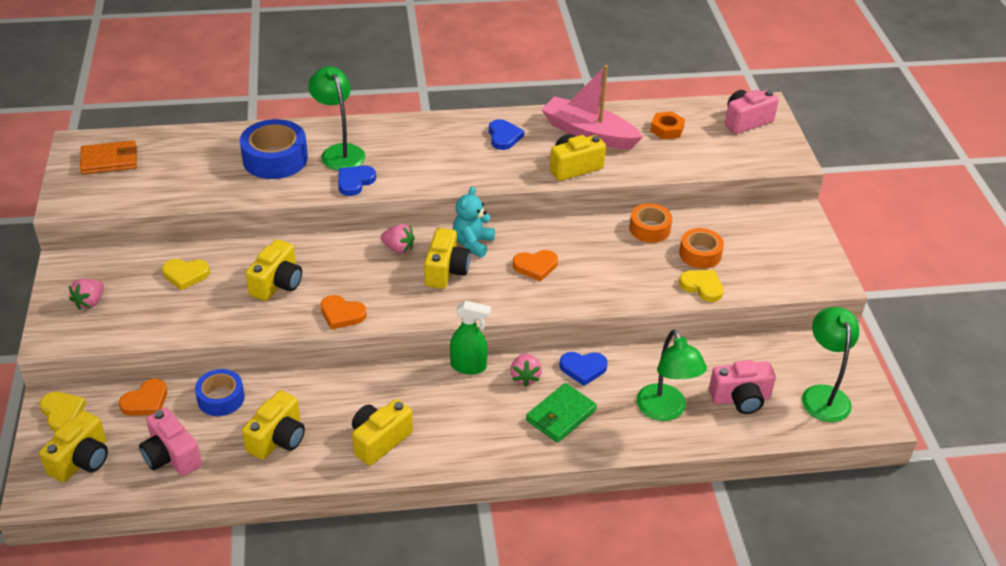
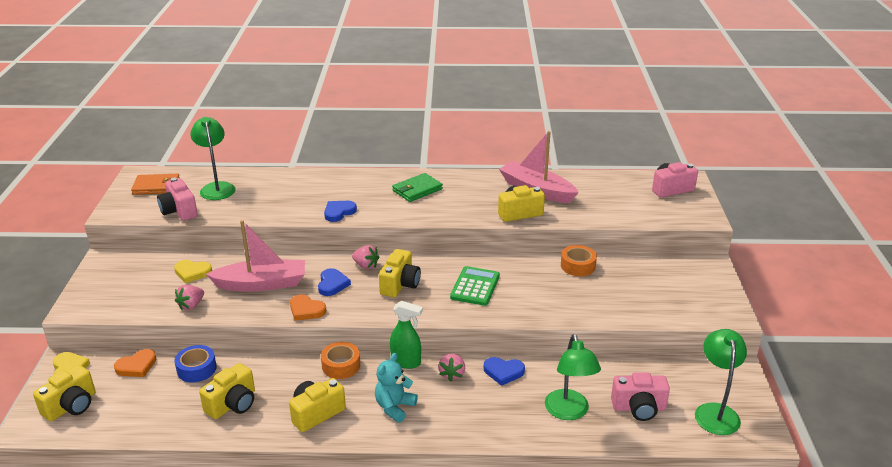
camera: 10 degrees right, 10 degrees down
pink strawberry [69,279,104,310] -> pink strawberry moved to [175,285,204,310]
pink camera [139,407,202,476] -> pink camera moved to [157,178,198,221]
blue tape [240,119,308,179] -> none
yellow camera [246,239,302,301] -> pink boat [206,220,305,292]
green lamp [308,66,365,171] -> green lamp moved to [190,117,235,200]
turquoise teddy bear [453,186,495,257] -> turquoise teddy bear moved to [375,353,418,423]
blue heart [489,119,524,150] -> blue heart moved to [318,268,351,296]
orange heart [513,250,558,281] -> green calculator [450,266,500,306]
green wallet [526,383,597,443] -> green wallet moved to [392,173,443,202]
orange nut [650,112,685,139] -> none
orange tape [679,228,724,269] -> orange tape moved to [321,342,360,379]
yellow heart [679,270,723,302] -> none

